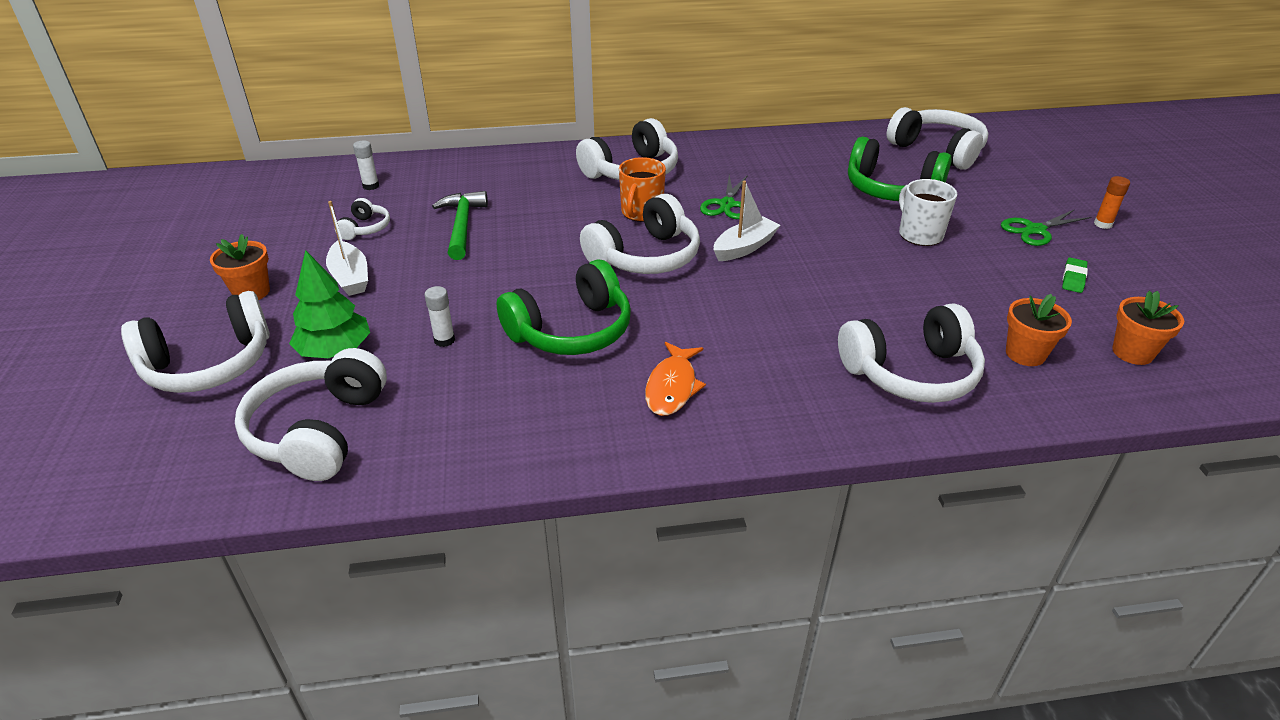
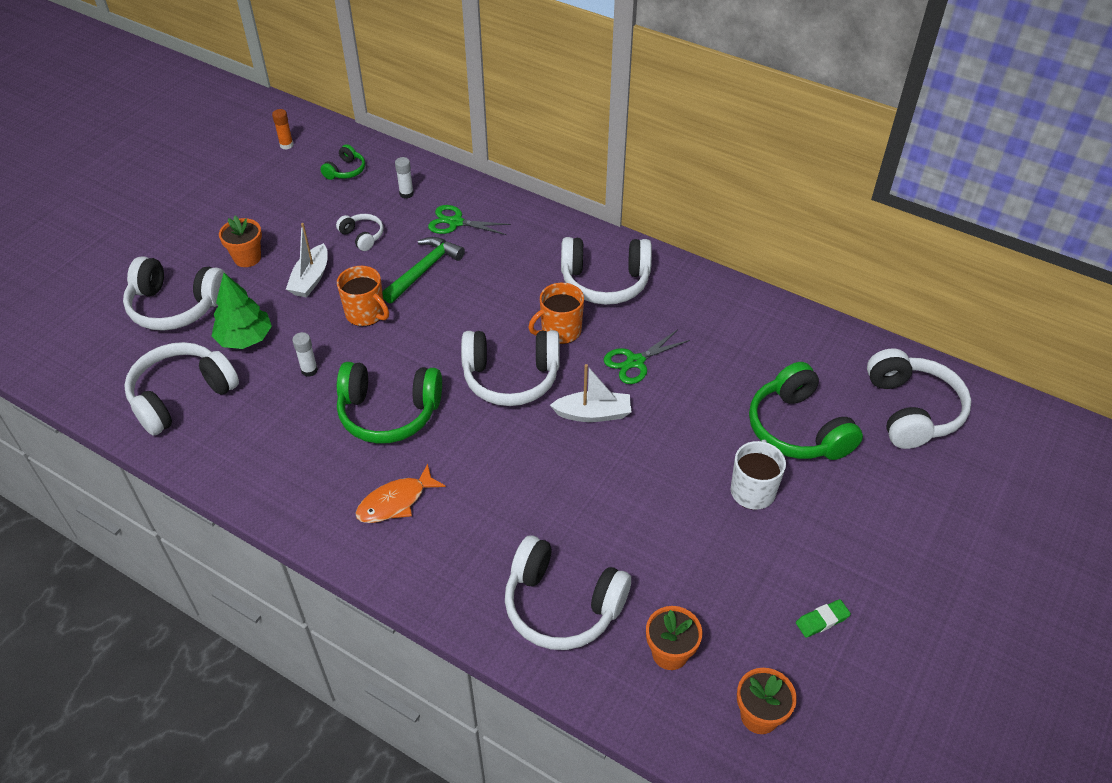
camera: 40 degrees right, 10 degrees up
white headphones [335,198,390,240] -> white headphones turned 90 degrees counterclockwise [336,214,384,251]
green scissors [1001,209,1091,246] -> green scissors moved to [428,205,511,235]
orange glue stick [1094,176,1130,229] -> orange glue stick moved to [272,109,294,150]
none -> green headphones [320,144,365,180]
none -> orange mug [337,266,389,326]

